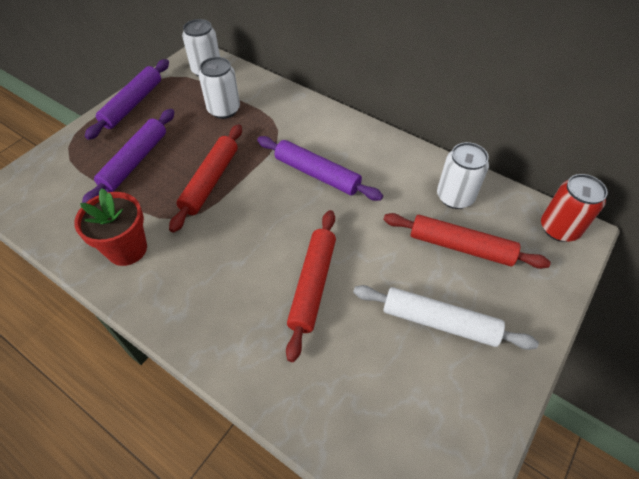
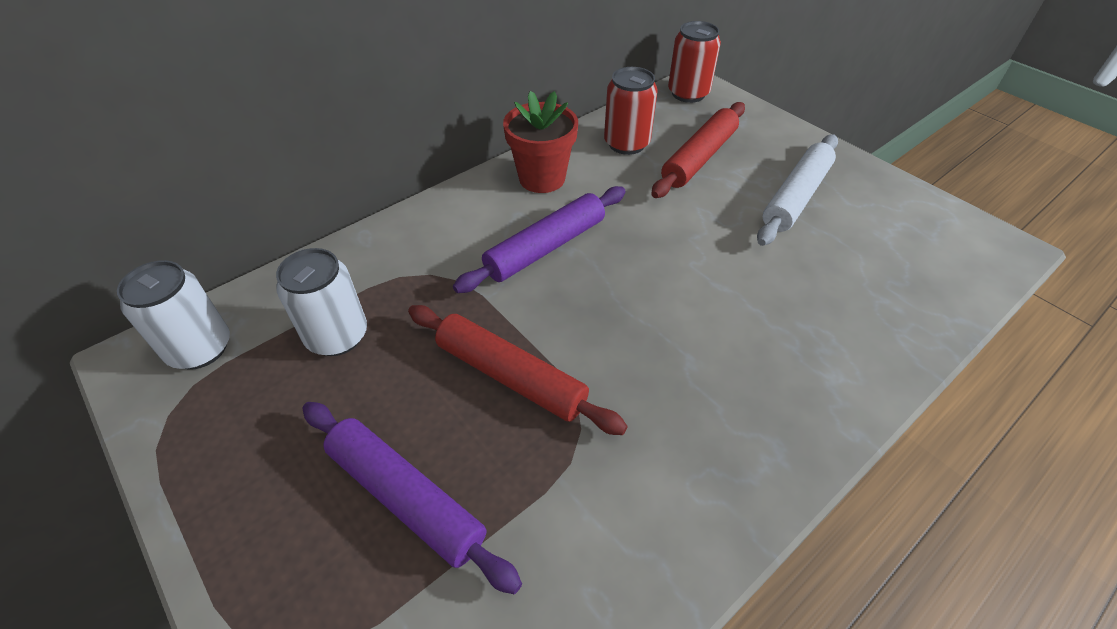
camera: 75 degrees left, 5 degrees down
red flower pot [74,188,147,266] -> red flower pot moved to [503,91,578,193]
purple rolling pin [85,59,169,140] -> none
red rolling pin [286,210,336,362] -> none
white can [437,142,489,209] -> red can [604,67,658,155]

